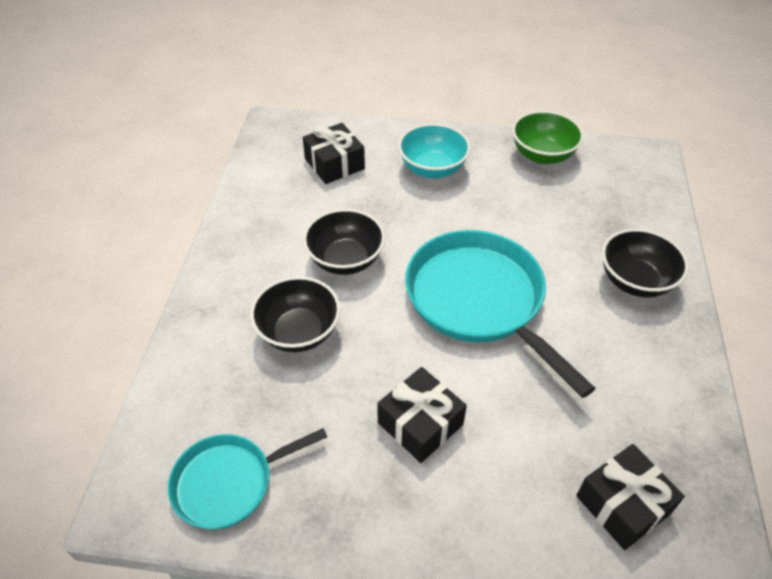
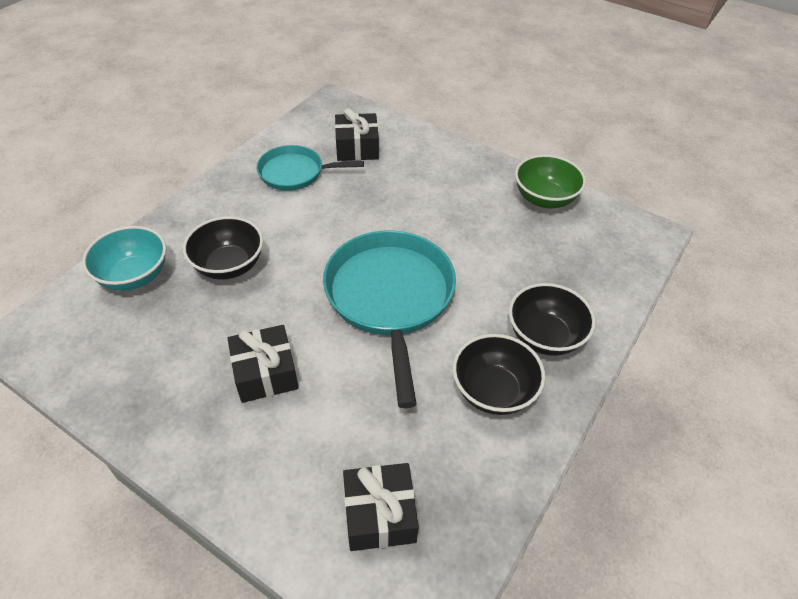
camera: 25 degrees right, 0 degrees up
turquoise pan [168,428,327,529] -> turquoise pan moved to [256,145,364,191]
black bowl [303,209,385,275] -> black bowl moved to [453,334,545,415]
turquoise bowl [398,123,471,178] -> turquoise bowl moved to [82,226,166,291]

